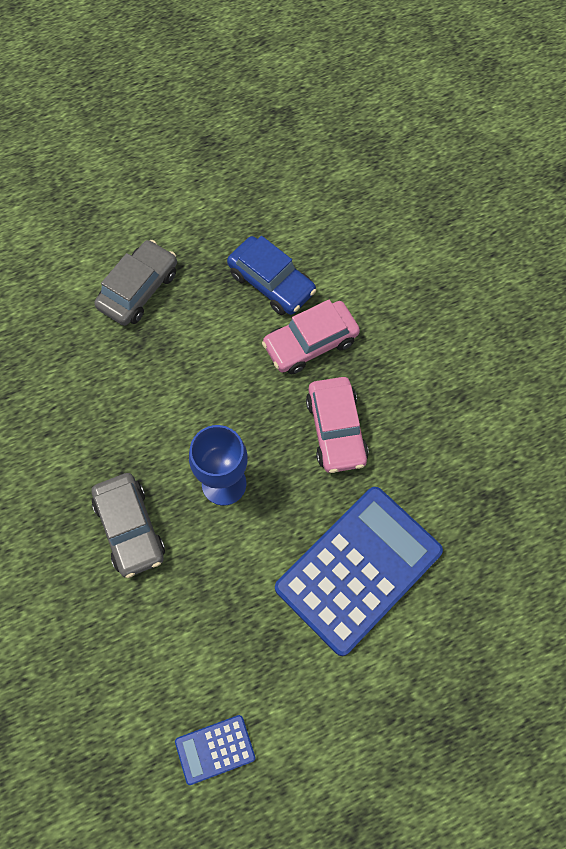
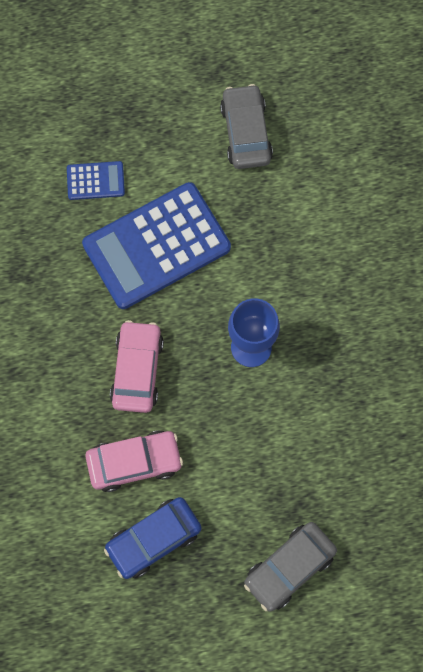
camera: 165 degrees left, 5 degrees up
grey car [92,473,165,578] -> grey car moved to [220,84,273,169]
blue calculator [175,715,255,785] -> blue calculator moved to [67,161,125,200]
blue car [227,236,316,315] -> blue car turned 90 degrees counterclockwise [104,497,202,579]

